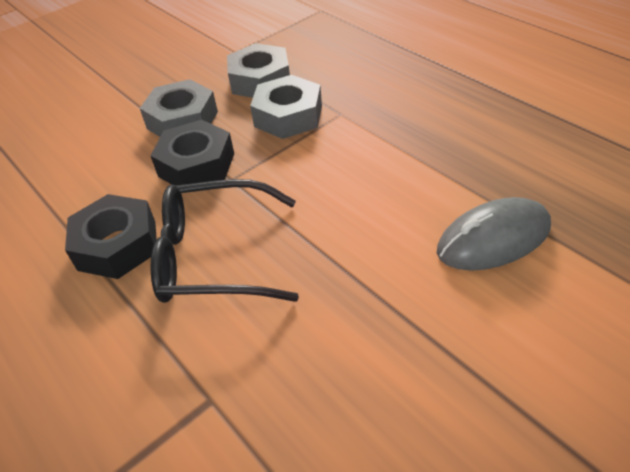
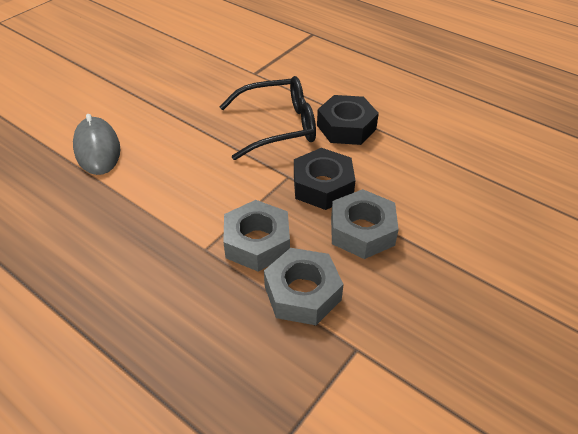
camera: 165 degrees right, 0 degrees up
grey mouse [437,197,551,271] -> grey mouse turned 75 degrees counterclockwise [73,114,120,175]

